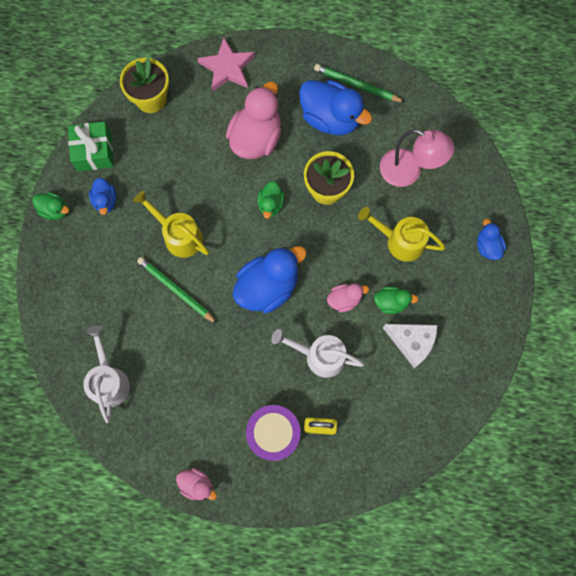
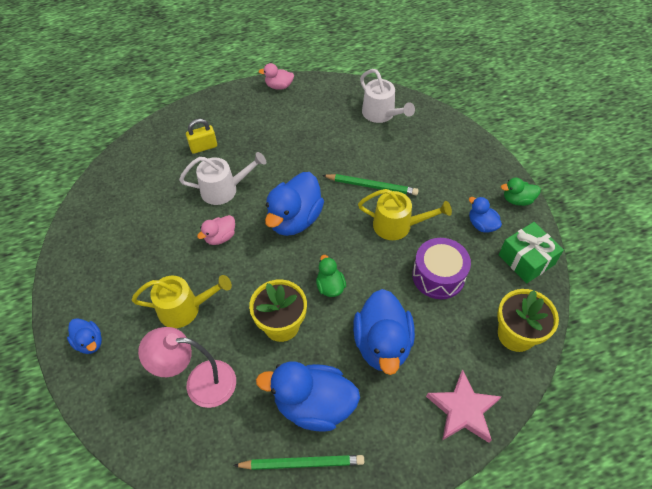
camera: 155 degrees right, 20 degrees down
pink duck [226,82,281,159] -> blue duck [353,289,415,375]
purple drum [246,405,301,461] -> purple drum moved to [412,238,471,299]
green duck [374,287,418,314] -> none
white cheese [383,324,437,368] -> none

